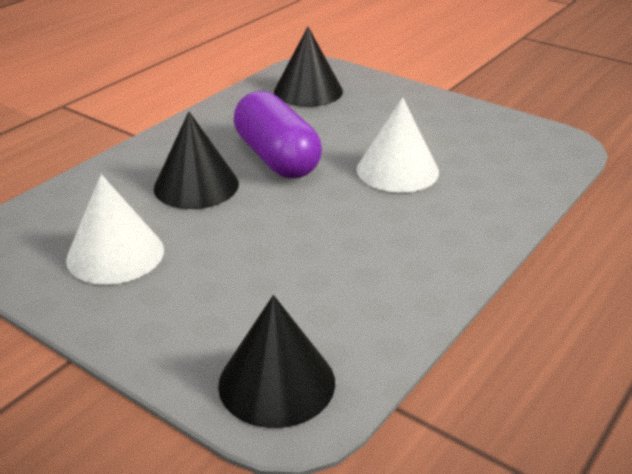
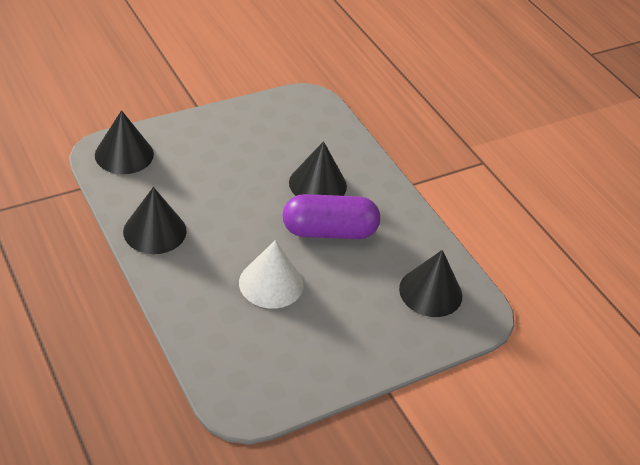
camera: 110 degrees right, 10 degrees up
white cone [66,174,164,285] -> none
none -> black cone [123,187,187,254]

